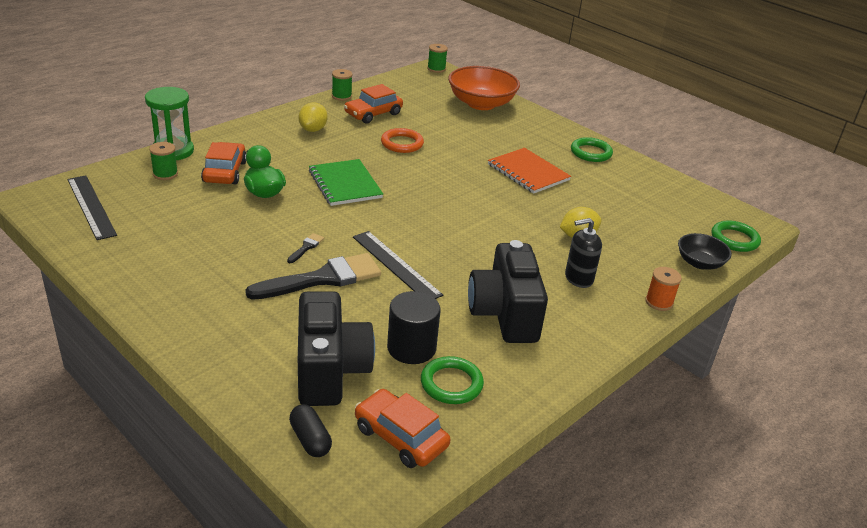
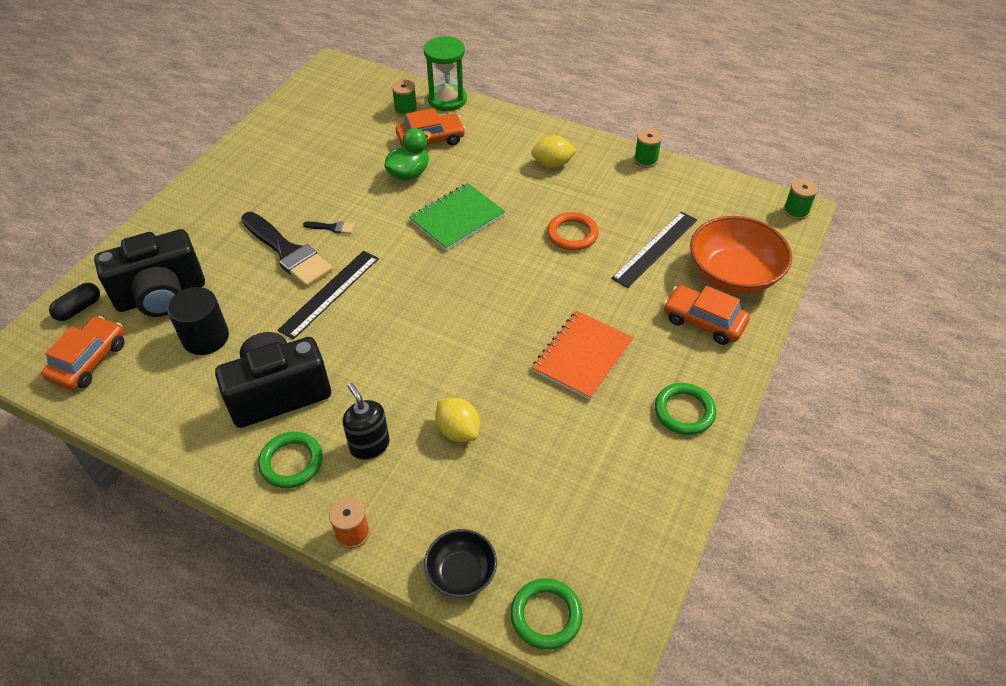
camera: 75 degrees right, 15 degrees up
black ruler [67,175,117,240] -> black ruler moved to [611,211,697,288]
orange car [344,84,403,123] -> orange car moved to [664,285,750,345]
green ring [421,356,484,404] -> green ring moved to [258,432,323,488]

